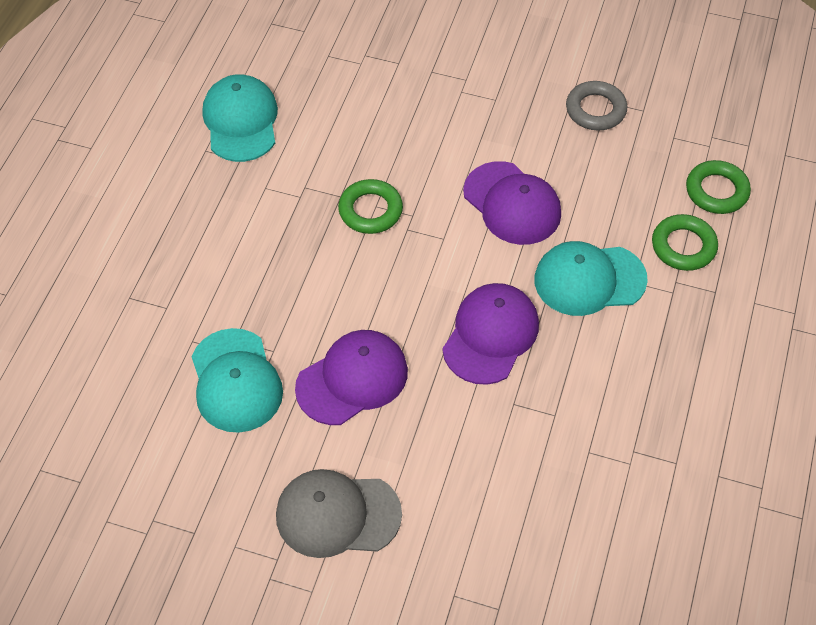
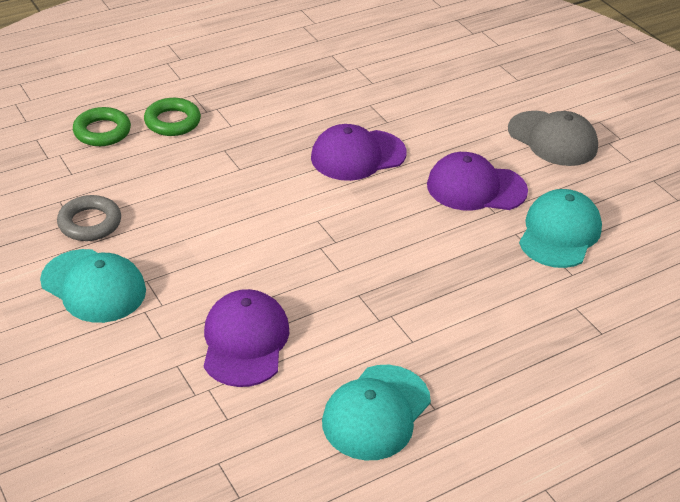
camera: 140 degrees left, 15 degrees down
green ring [338,179,403,234] -> none
purple cap [463,161,561,245] -> purple cap moved to [204,289,289,387]
turquoise cap [534,241,648,316] -> turquoise cap moved to [40,249,146,323]

